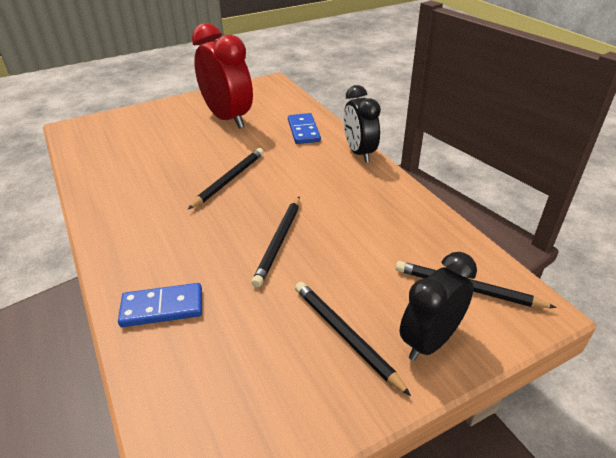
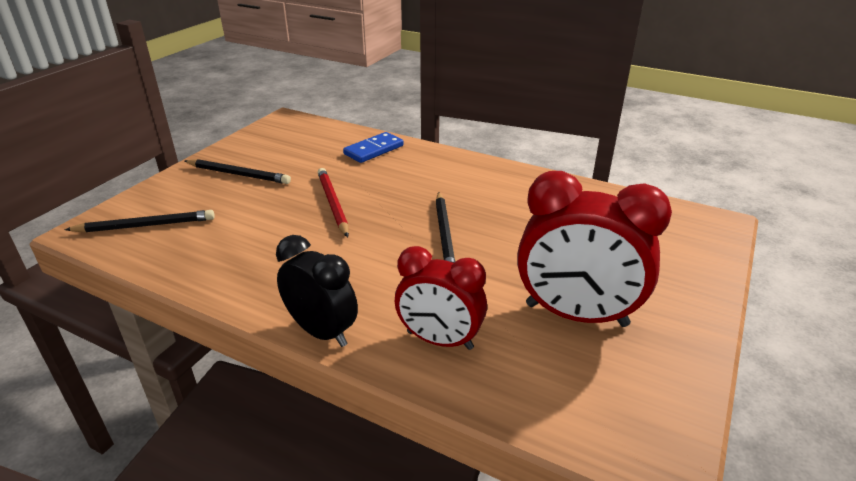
camera: 145 degrees right, 5 degrees down
black pencil [252,196,300,287] -> red pencil [318,168,349,237]
blue domino [288,113,321,144] -> red clock [395,246,487,350]
black clock [399,252,477,361] -> none

